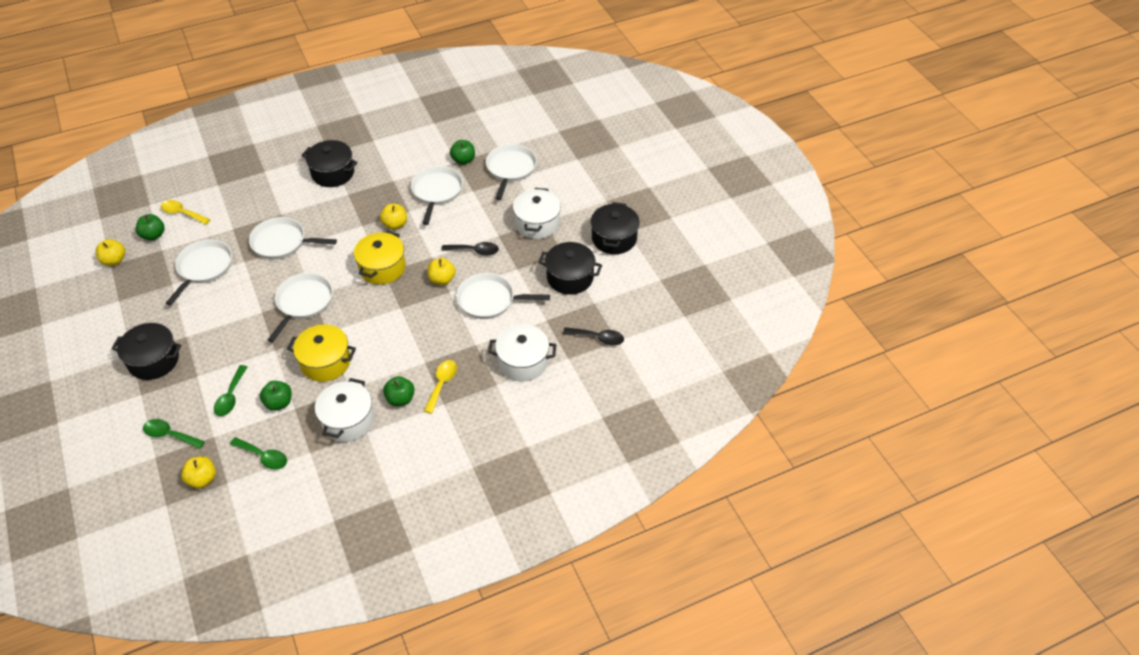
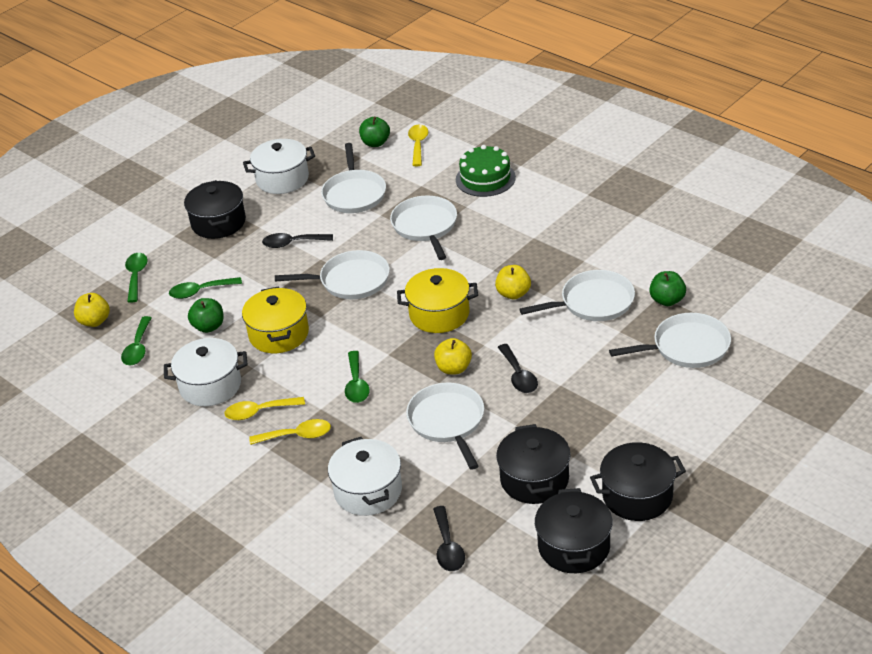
camera: 70 degrees right, 10 degrees down
yellow apple [96,239,125,266] -> none
white pan [166,239,232,305] -> white pan turned 90 degrees clockwise [321,143,386,213]
black pot [302,140,358,187] -> black pot moved to [535,488,613,573]
green apple [383,376,415,406] -> yellow spoon [225,397,305,420]
white pot [513,188,561,239] -> white pot moved to [243,139,315,194]
none -> black spoon [262,233,333,248]
none -> green spoon [345,351,370,403]
none -> green cake [456,145,516,197]

